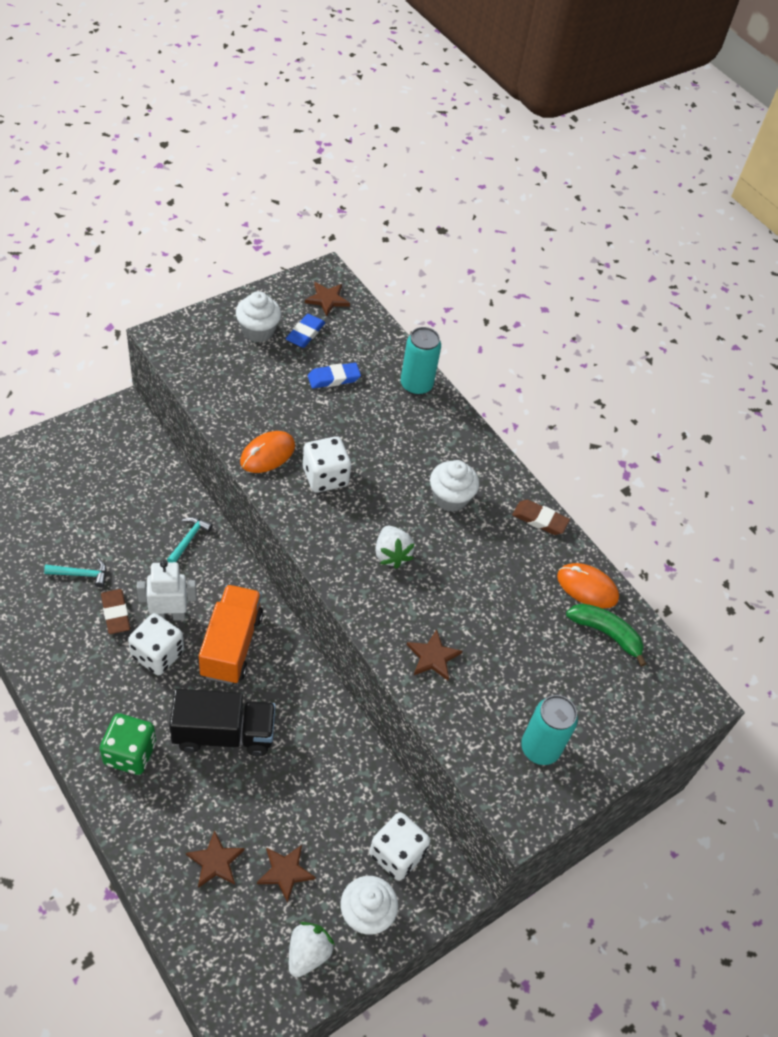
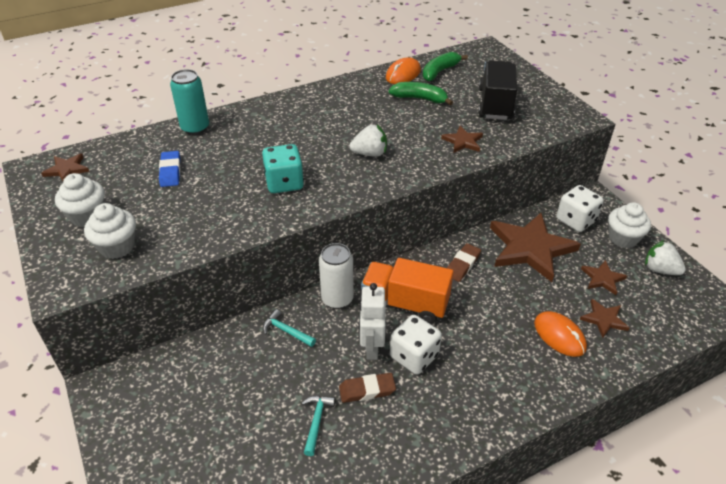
camera: 75 degrees left, 10 degrees down
green dice [100,713,156,775] -> none
black truck [169,689,276,756] -> black truck moved to [478,60,517,120]
orange mouse [240,431,295,473] -> orange mouse moved to [534,311,587,357]
blue eraser [286,314,325,348] -> none
white dice [303,436,351,493] -> turquoise dice [262,144,304,193]
white cupcake [430,460,479,512] -> white cupcake moved to [84,203,136,259]
brown eraser [512,500,570,535] -> brown eraser moved to [447,243,481,282]
turquoise can [521,695,578,765] -> none
none -> white can [319,243,354,309]
none -> green banana [388,82,453,105]
none -> brown star [490,213,581,282]

